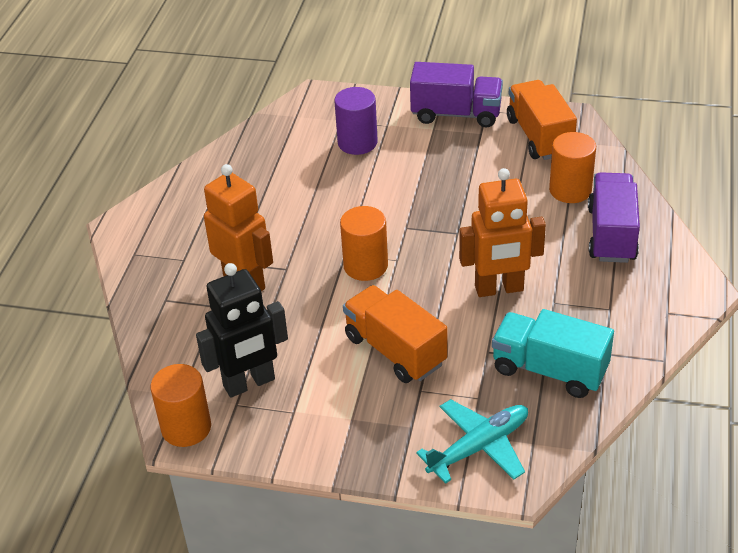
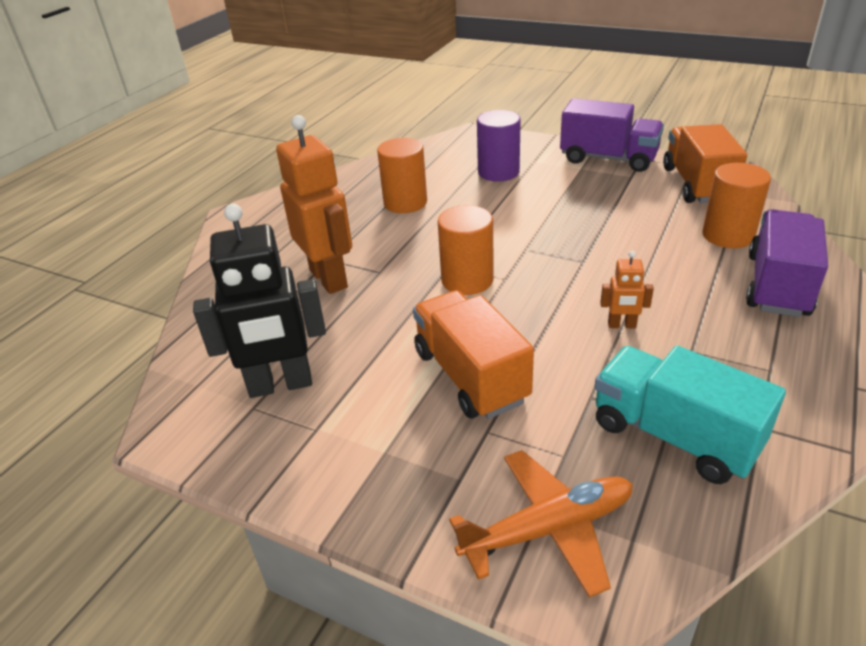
camera: 15 degrees right, 5 degrees down
orange cylinder [150,364,211,447] -> orange cylinder moved to [377,138,427,213]
turquoise plane [416,399,528,484] -> orange plane [449,450,633,598]
orange robot [459,168,546,297] -> orange robot [600,251,654,328], size x0.46

